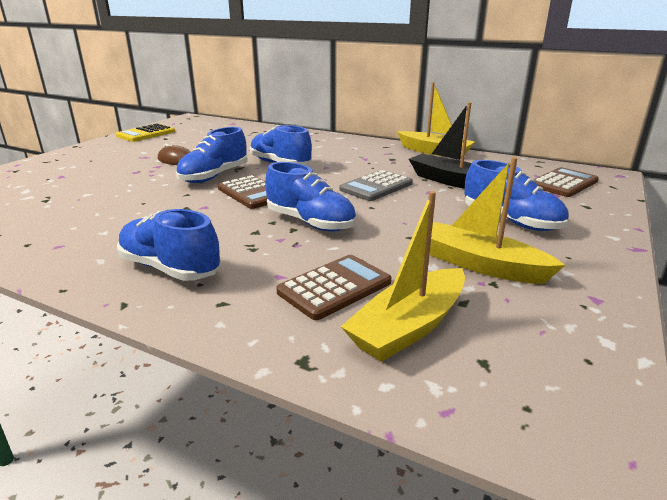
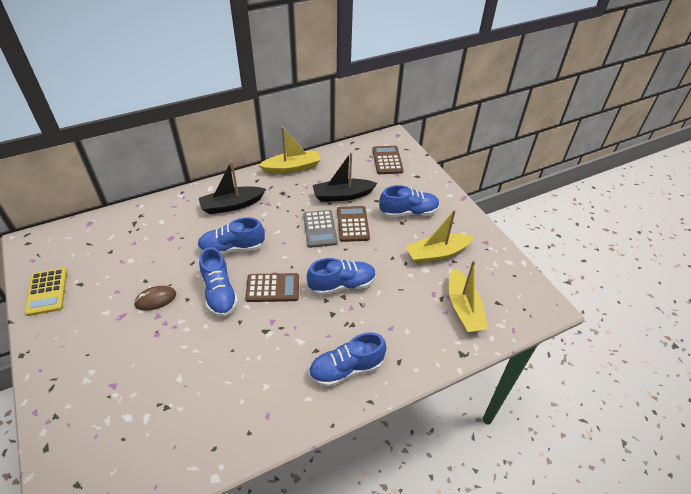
camera: 55 degrees left, 20 degrees up
brown calculator [276,255,391,320] -> brown calculator moved to [337,206,370,242]
none -> black boat [199,161,266,214]

